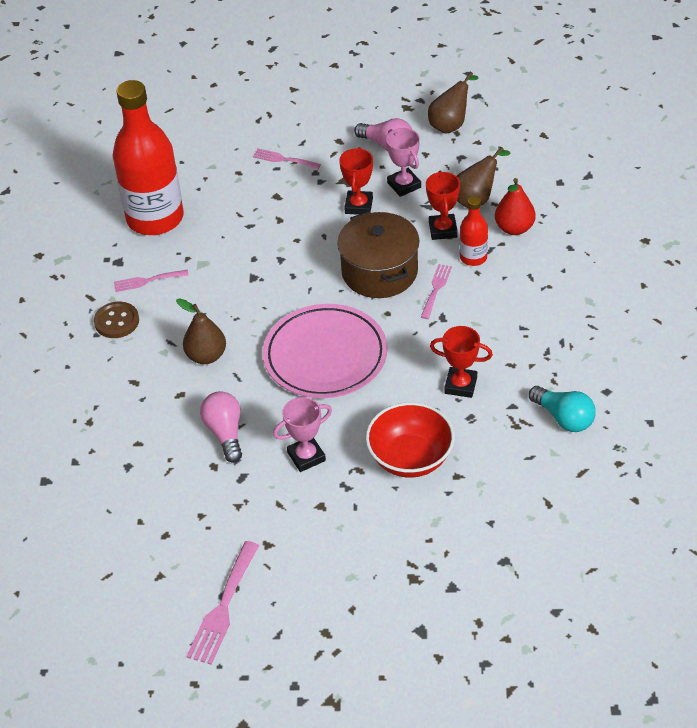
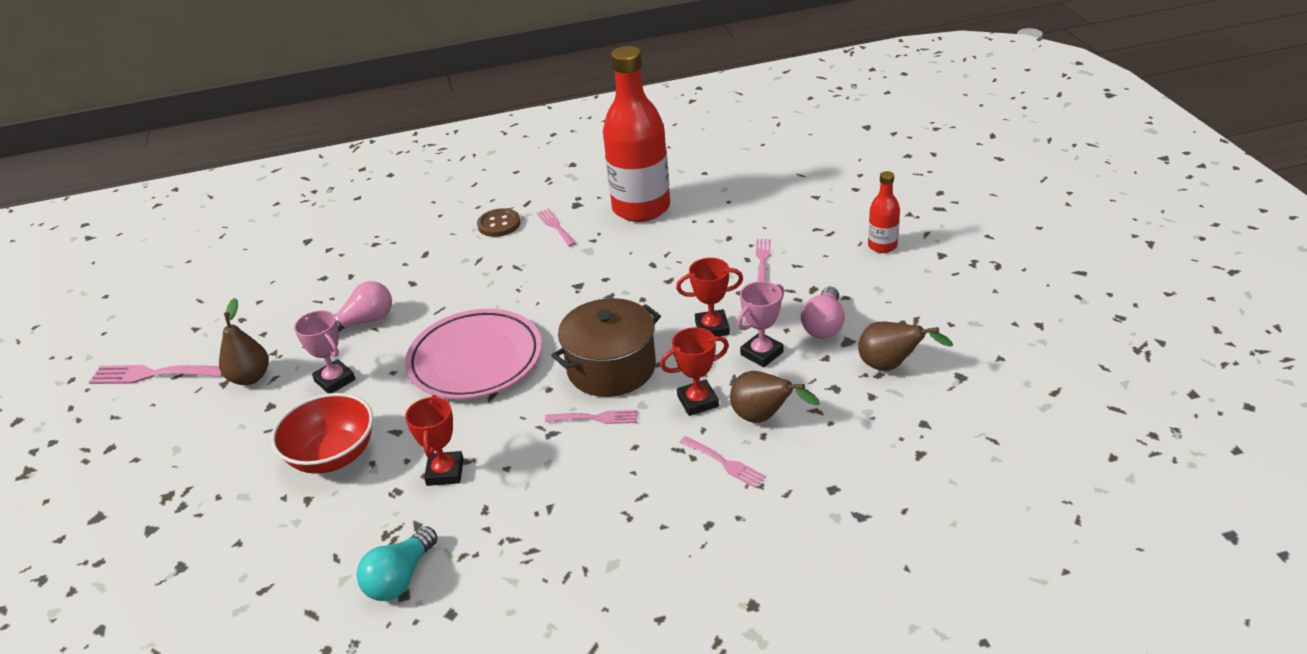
camera: 75 degrees right, 10 degrees down
brown pear [176,298,226,364] -> brown pear moved to [219,298,269,385]
red bottle [460,196,488,266] -> red bottle moved to [868,171,900,253]
red pear [495,178,536,235] -> pink fork [680,436,766,488]

